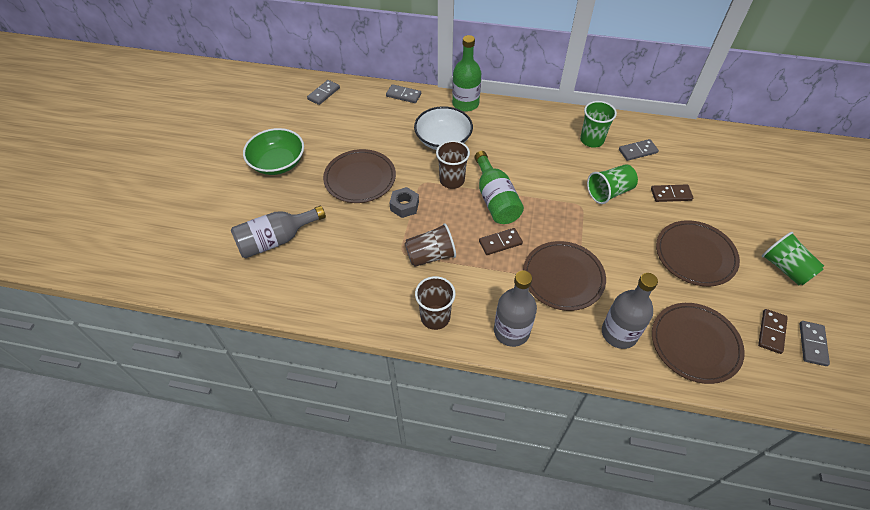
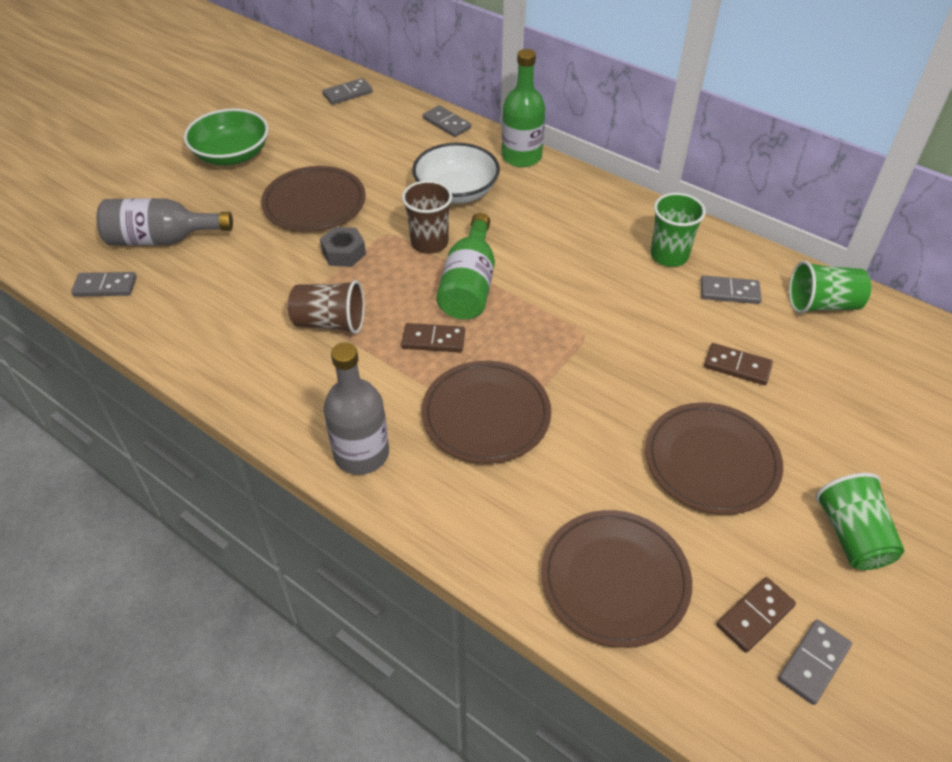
camera: 25 degrees right, 5 degrees down
brown cup [415,276,456,330] -> none
green cup [587,164,638,204] -> green cup moved to [789,261,871,314]
grey bottle [602,273,658,349] -> none
none -> grey domino [71,272,137,297]

